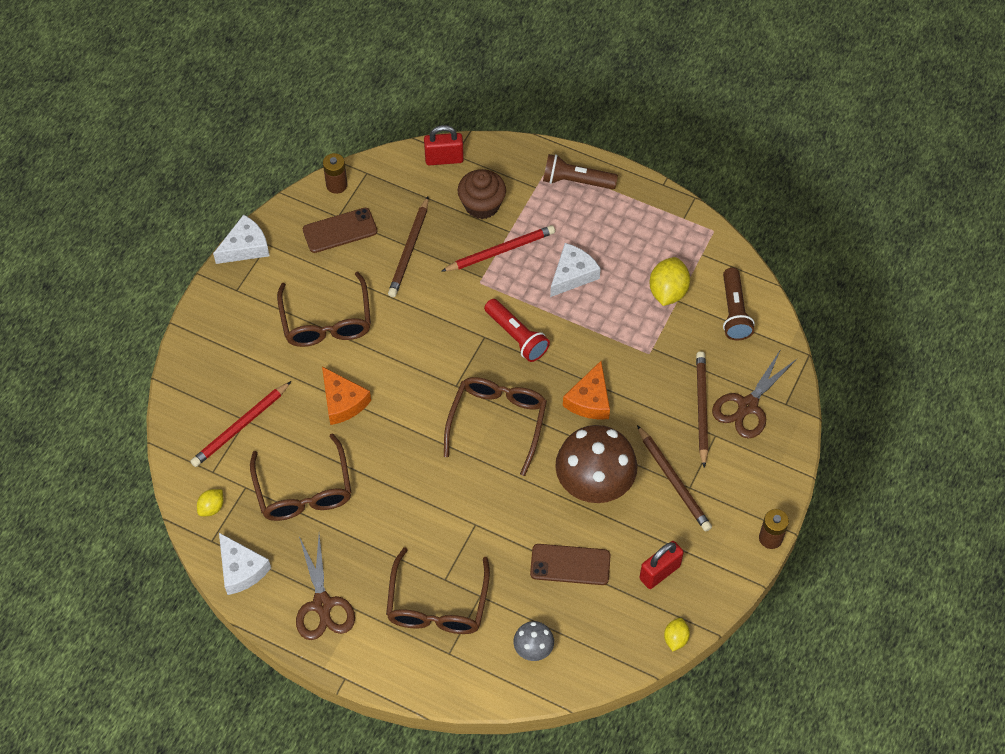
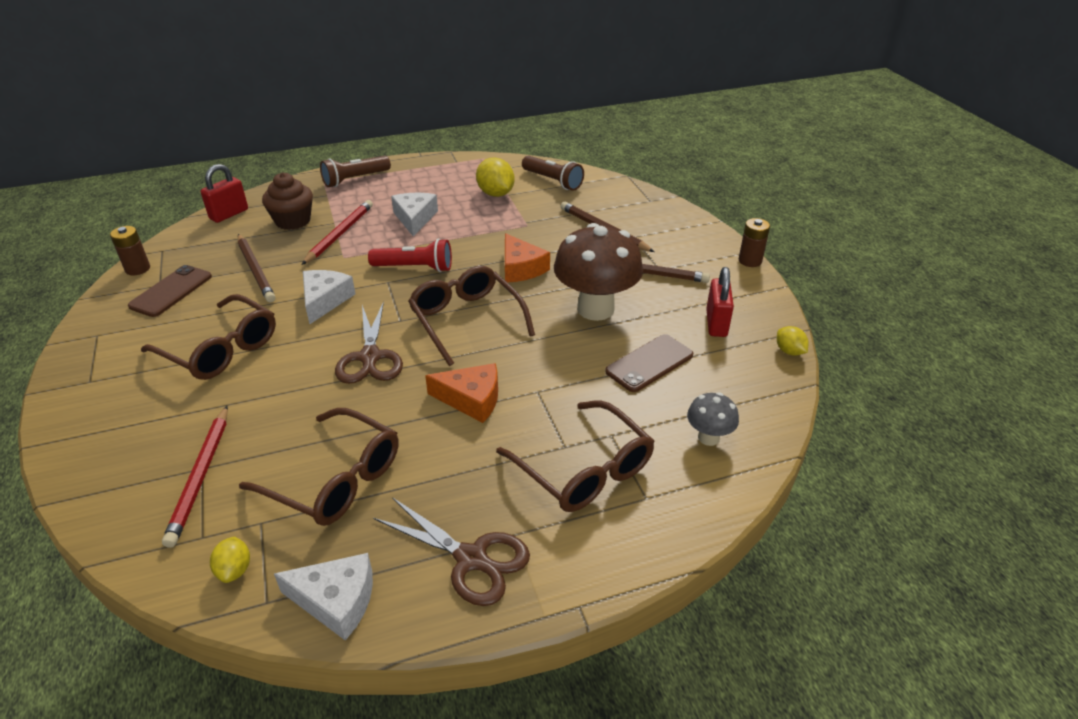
camera: 45 degrees left, 20 degrees down
white cheese [213,214,270,264] -> white cheese moved to [303,270,355,324]
orange cheese [322,367,371,425] -> orange cheese moved to [425,363,498,423]
brown scissors [712,349,797,439] -> brown scissors moved to [335,301,403,384]

